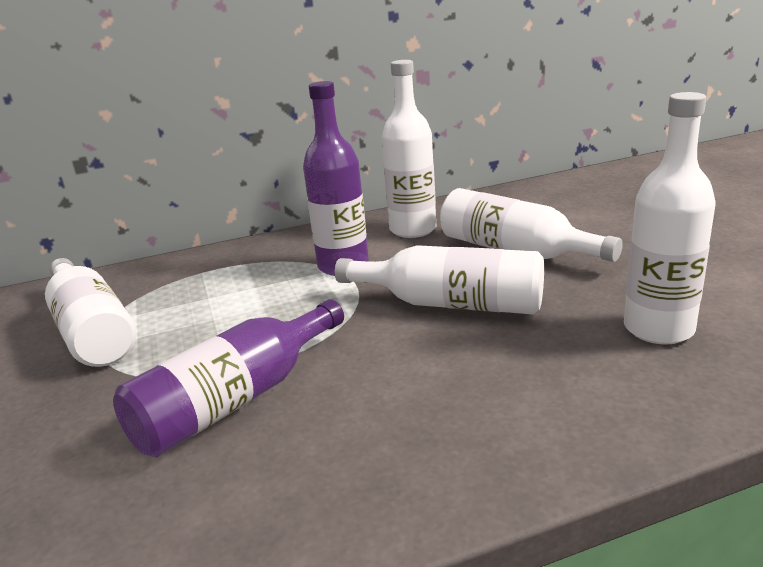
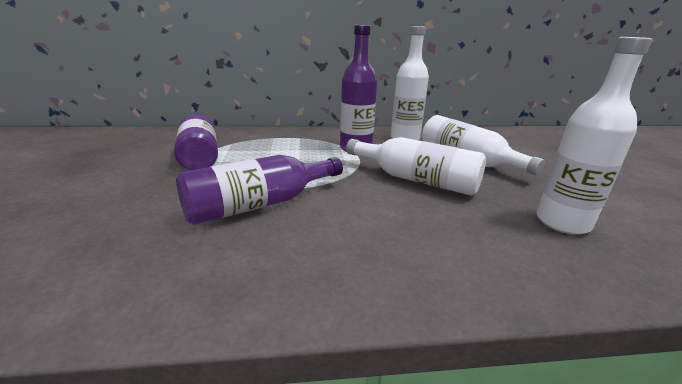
camera: 10 degrees right, 0 degrees up
white bottle [45,258,136,367] -> purple bottle [174,113,218,170]

